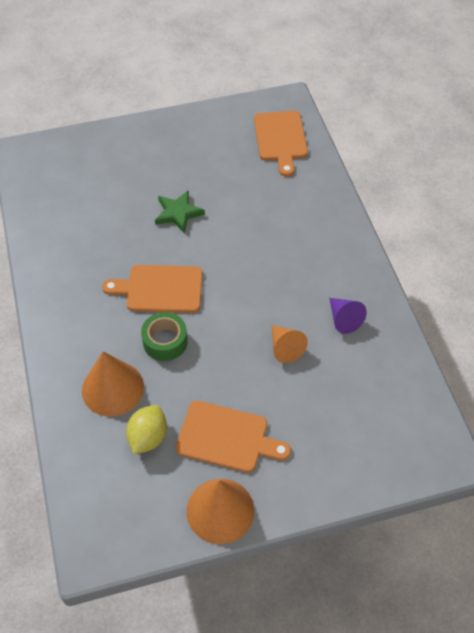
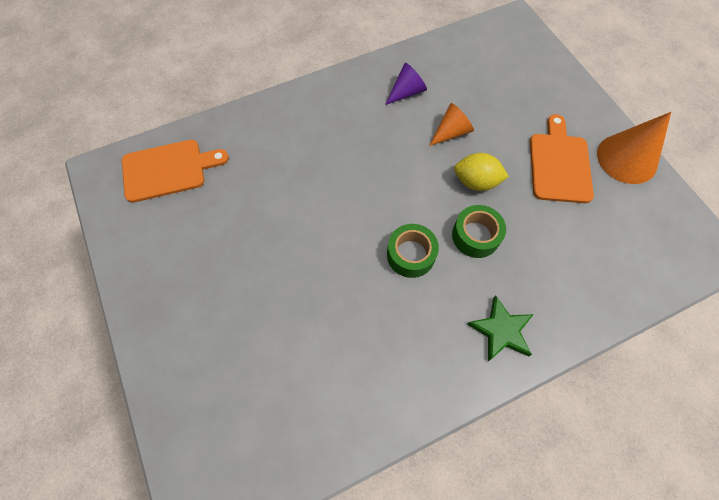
camera: 100 degrees left, 10 degrees up
orange cone [82,351,144,417] -> none
orange cutting board [102,265,203,313] -> green tape [387,224,439,278]
yellow lemon [126,405,167,455] -> yellow lemon moved to [454,153,509,191]
green star [155,190,205,233] -> green star moved to [467,296,534,361]

